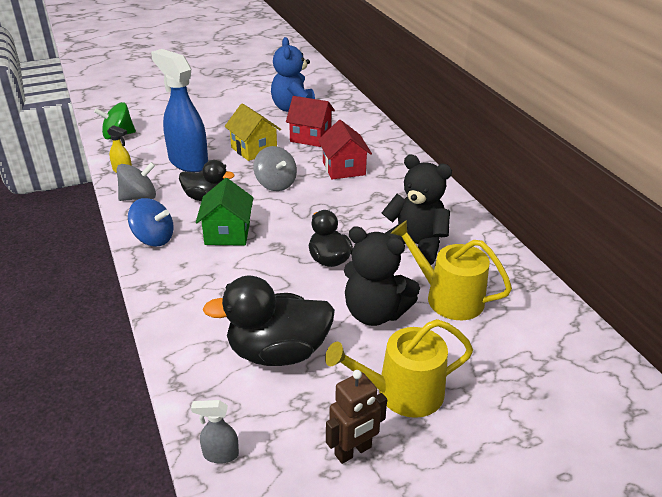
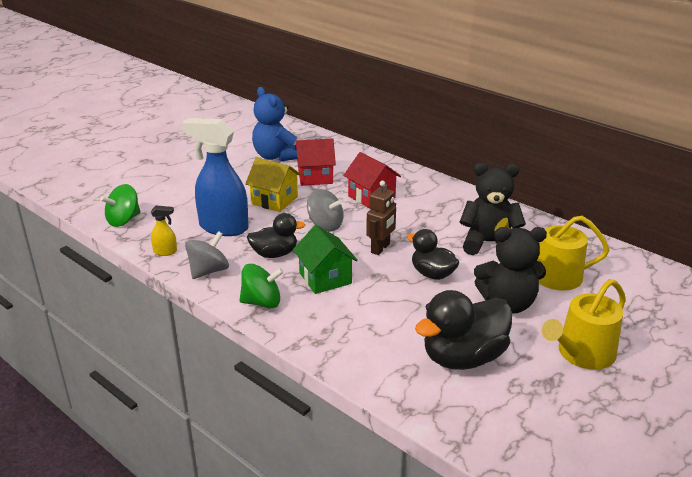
camera: 25 degrees left, 5 degrees down
blue spinning top [128,198,174,246] -> green spinning top [239,264,284,308]
grey spray bottle [191,400,239,464] -> none
brown robot [326,370,387,464] -> brown robot moved to [366,181,396,255]

